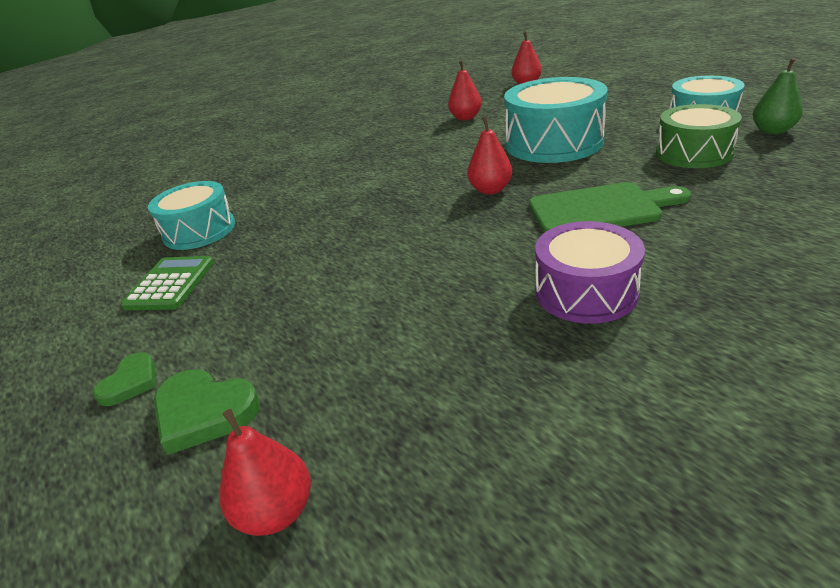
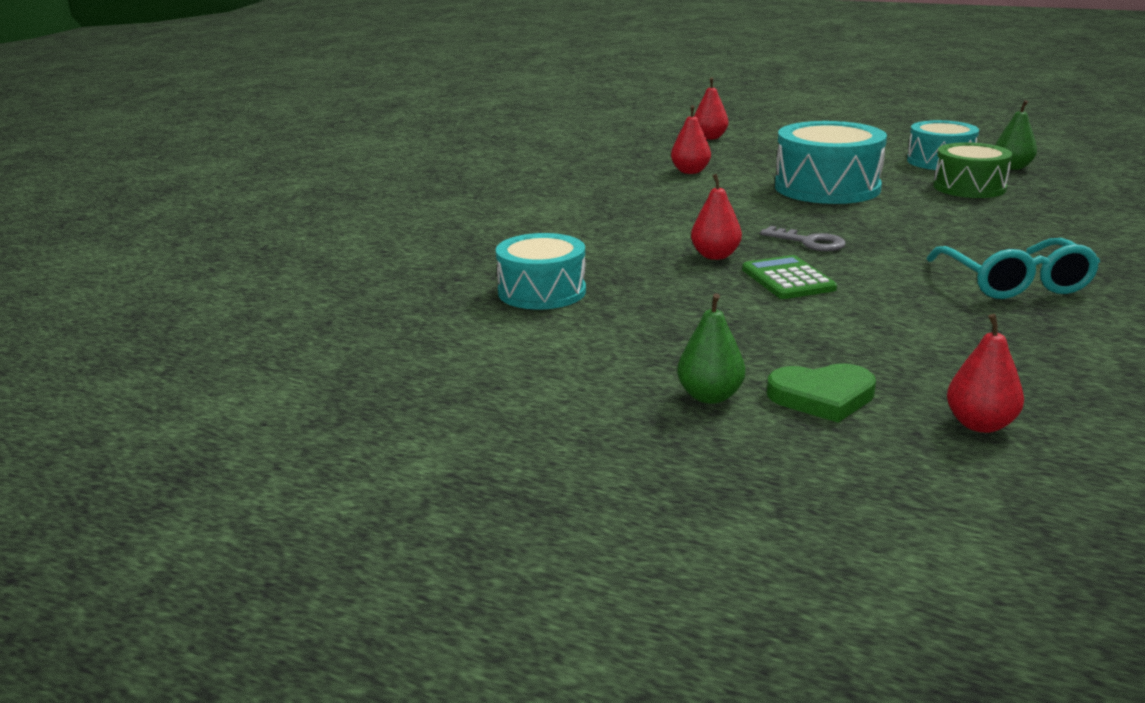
camera: 30 degrees left, 10 degrees down
green heart [93,353,156,406] -> green pear [677,293,745,404]
green calculator [121,256,214,310] -> green calculator moved to [742,255,837,299]
red pear [467,117,512,195] -> red pear moved to [691,174,742,260]
green cutting board [529,182,691,233] -> none
purple drum [535,221,645,324] -> turquoise glasses [927,238,1100,299]
none -> grey key [760,226,846,251]

